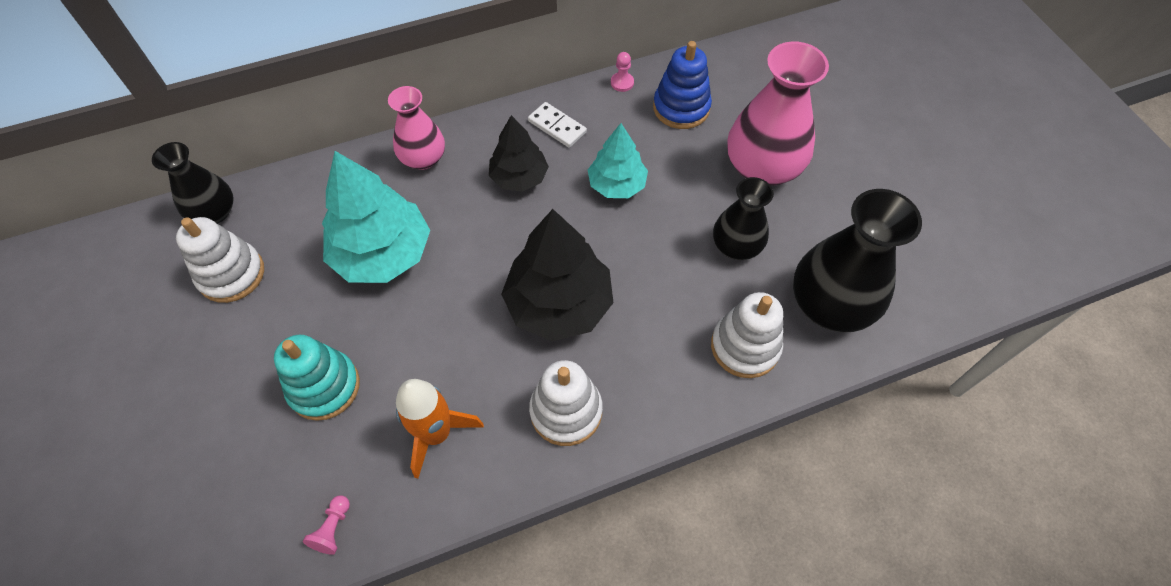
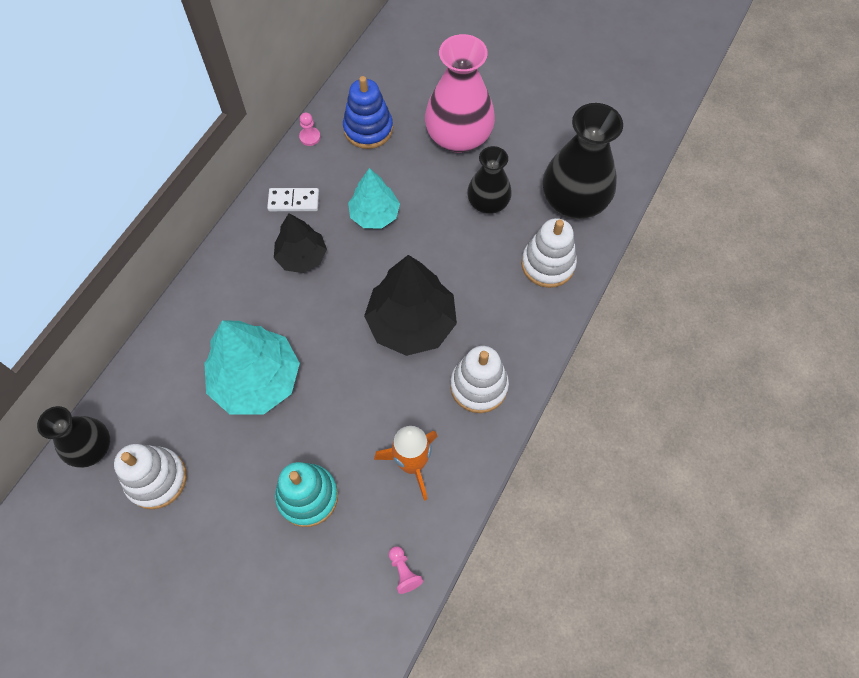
camera: 40 degrees left, 5 degrees up
pink vase [388,86,445,170] -> none

